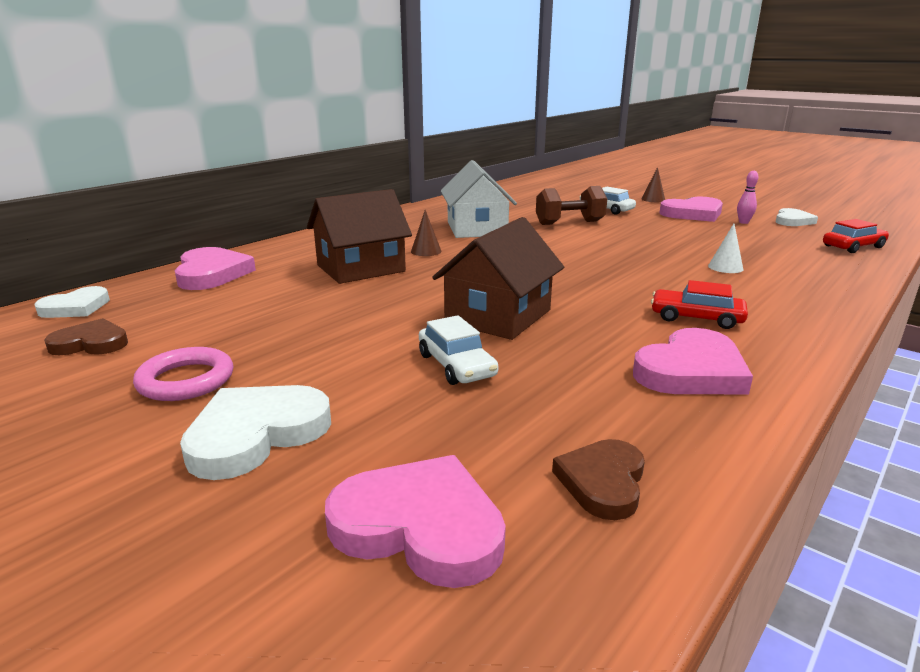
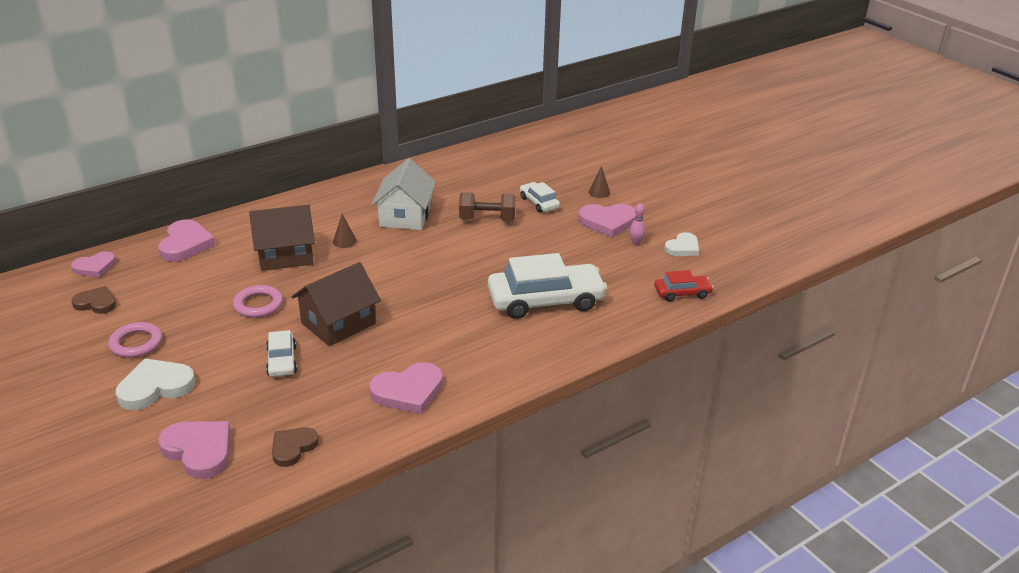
camera: 15 degrees right, 10 degrees up
white heart [34,286,110,318] -> pink heart [71,252,116,277]
red car [651,280,748,329] -> none
white cone [708,224,743,273] -> white car [488,253,607,319]
none -> pink ring [233,285,283,318]

